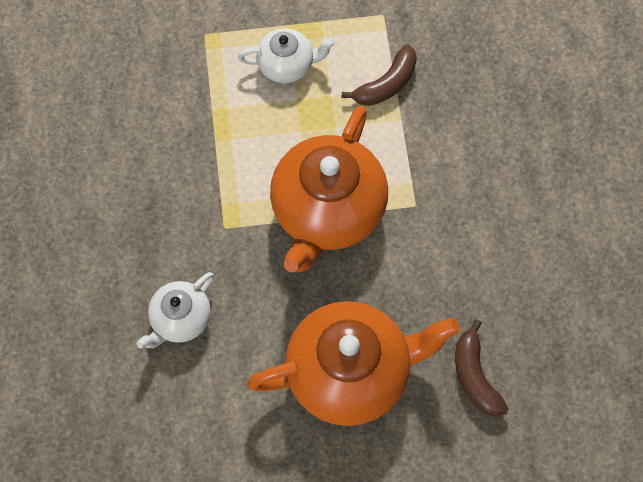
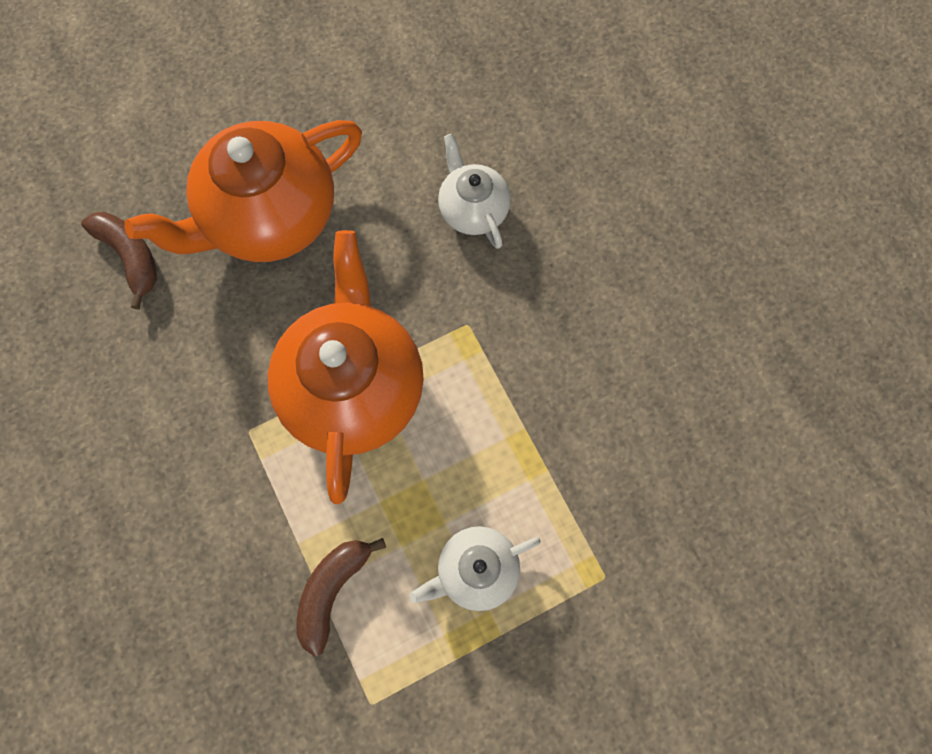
camera: 160 degrees right, 5 degrees up
white teapot [137,272,214,349] -> white teapot turned 45 degrees counterclockwise [438,134,511,249]

